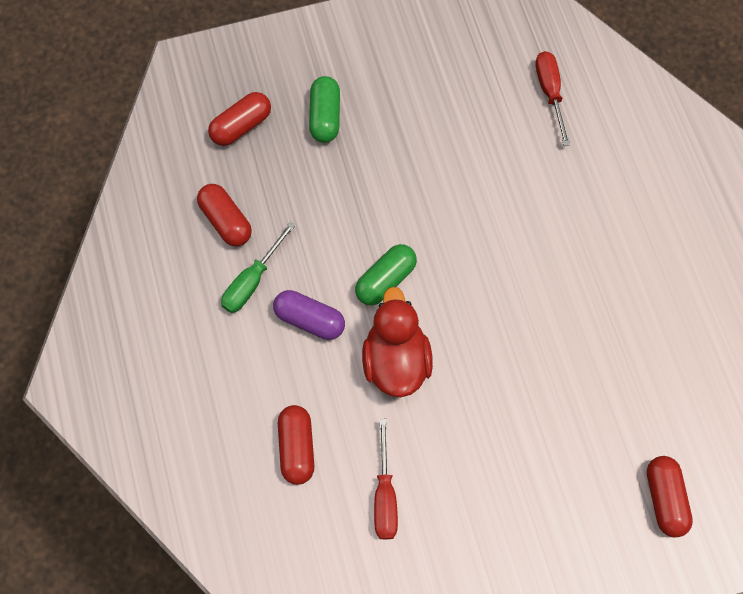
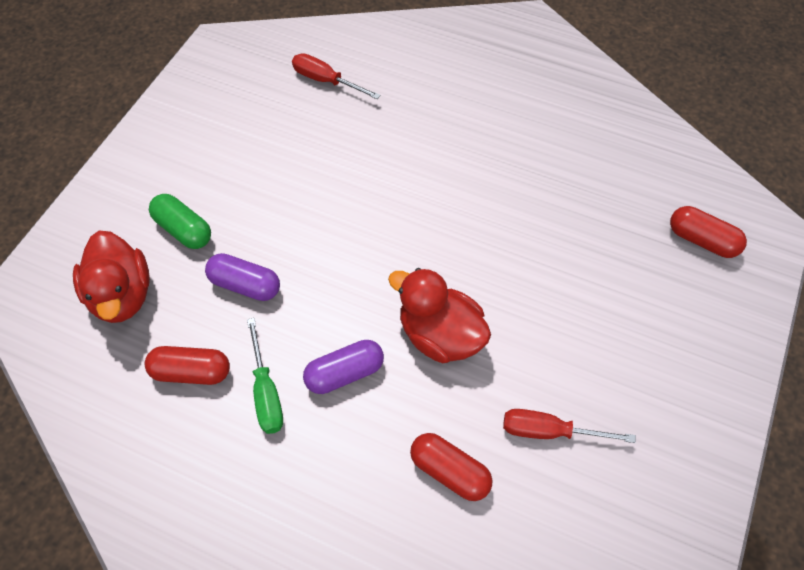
camera: 50 degrees left, 10 degrees down
red capsule [208,92,271,146] -> red duck [73,231,150,323]
green capsule [355,244,417,305] -> none
red screwdriver [374,419,398,539] -> red screwdriver turned 150 degrees clockwise [503,409,636,443]
none -> purple capsule [205,253,280,301]

